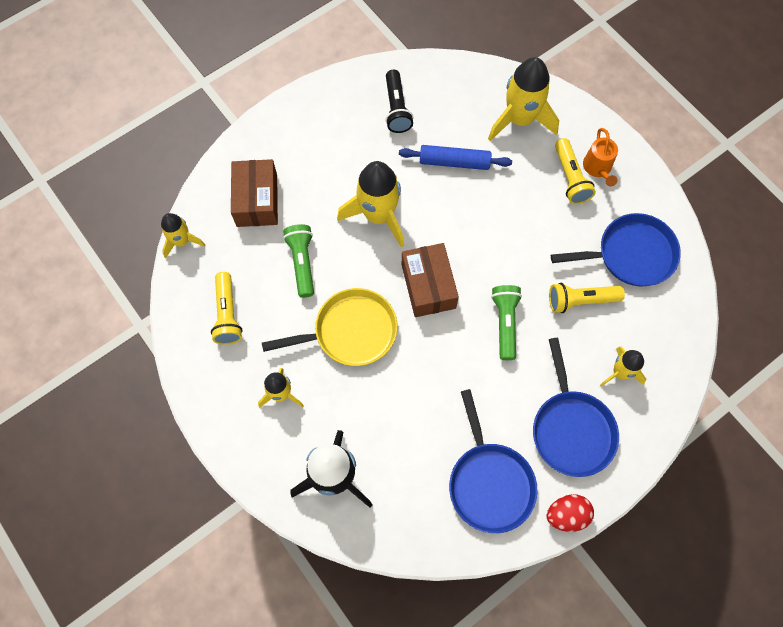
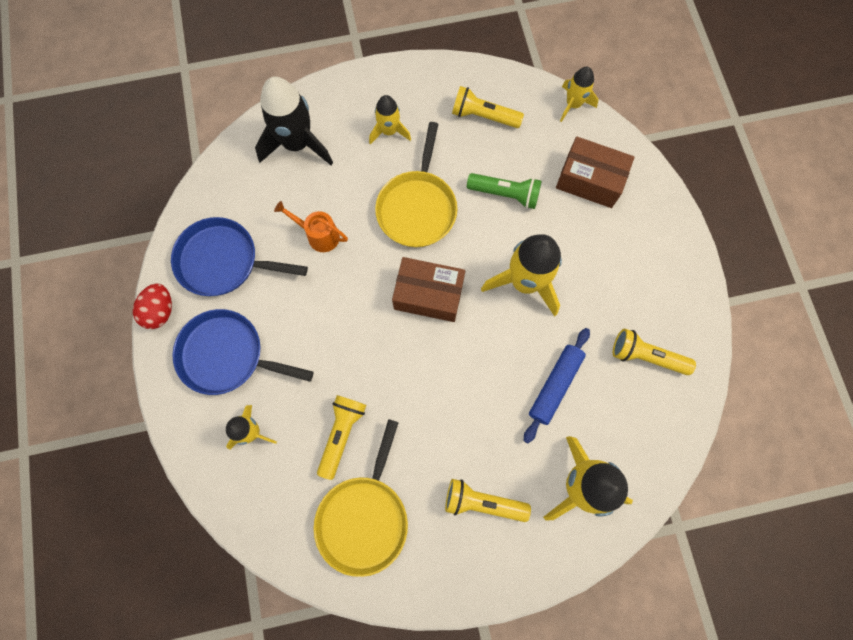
camera: 115 degrees right, 5 degrees up
black flashlight [385,70,414,133] -> yellow flashlight [613,328,696,375]
green flashlight [491,285,522,360] -> none
blue pan [551,213,681,286] -> yellow pan [314,419,408,577]
orange watering can [583,128,618,187] -> orange watering can moved to [274,201,348,252]

